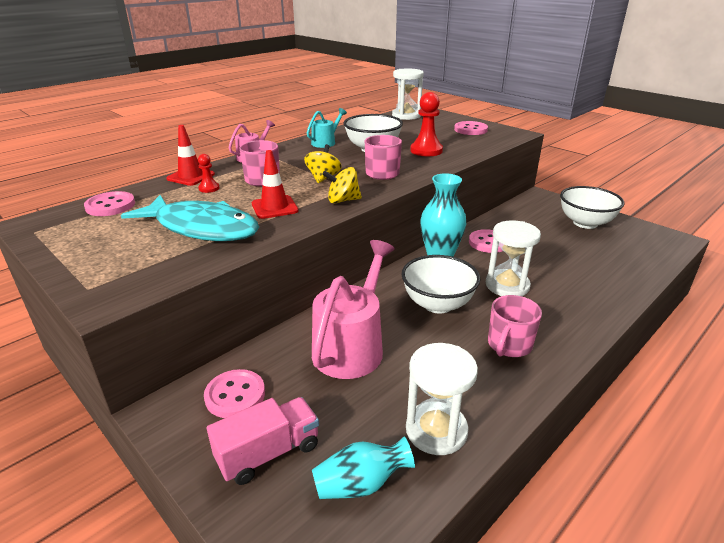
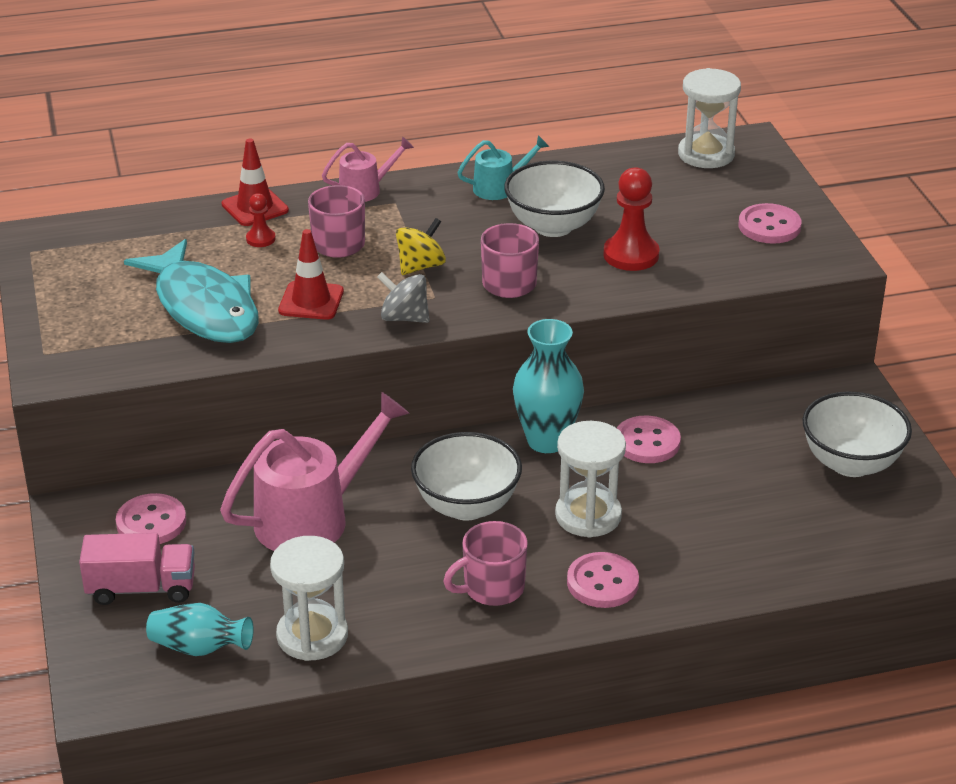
camera: 30 degrees right, 5 degrees up
pink button [84,191,135,216] -> pink button moved to [567,552,639,608]
yellow spinning top [322,167,362,204] -> grey spinning top [377,272,430,323]

